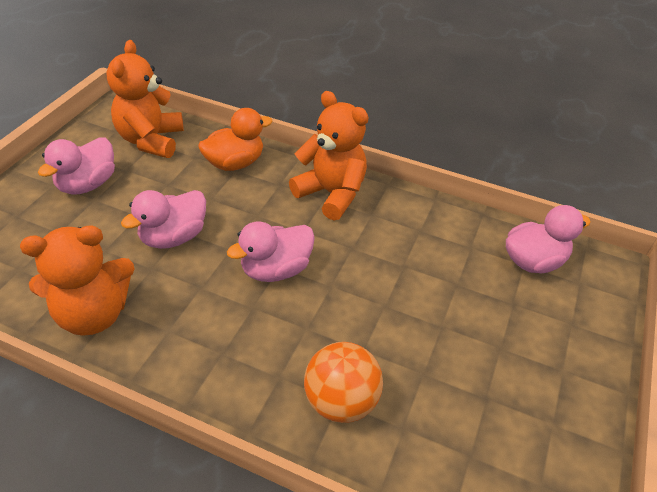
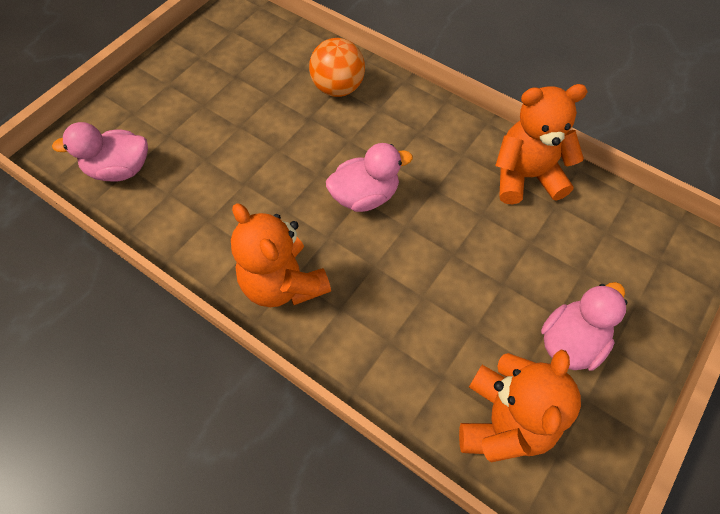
camera: 165 degrees left, 15 degrees up
pink duck [121,190,206,249] -> none
orange duck [198,108,273,171] -> none

